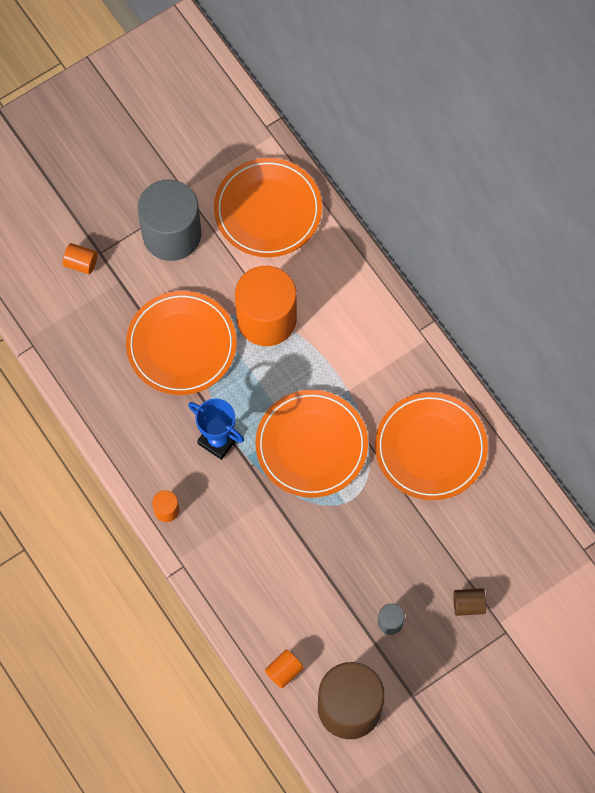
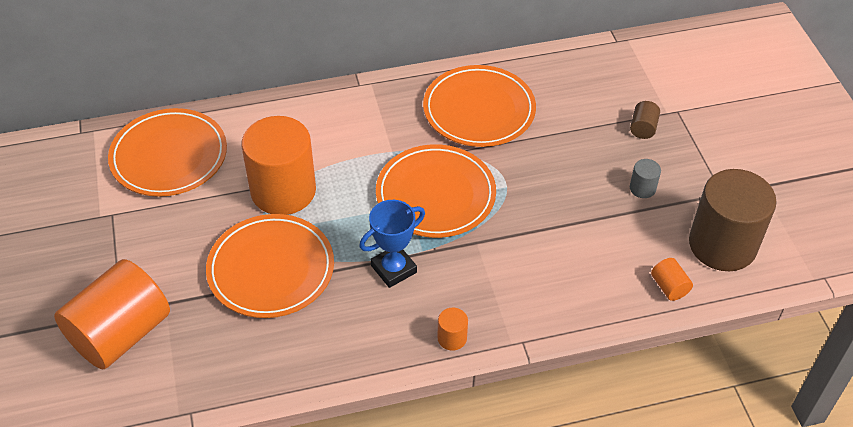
camera: 70 degrees left, 20 degrees down
orange cylinder [63,243,97,274] -> orange cylinder [54,259,170,370], size x2.46
grey cylinder [137,179,201,261] -> none

